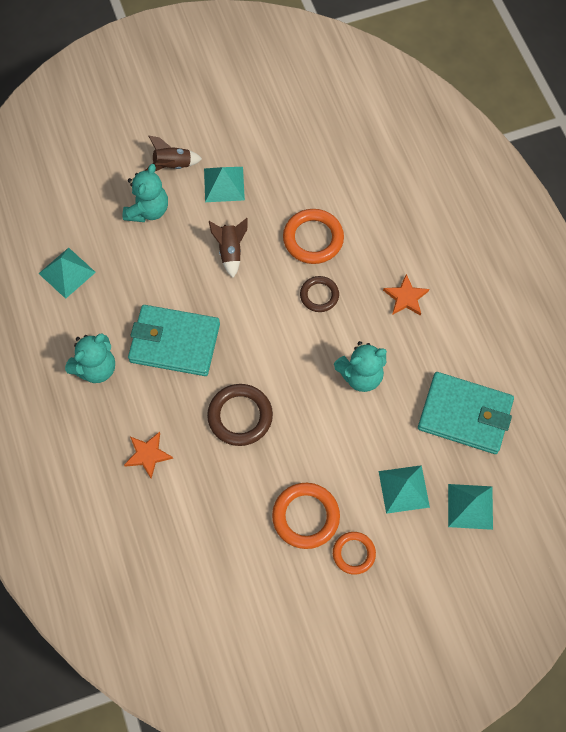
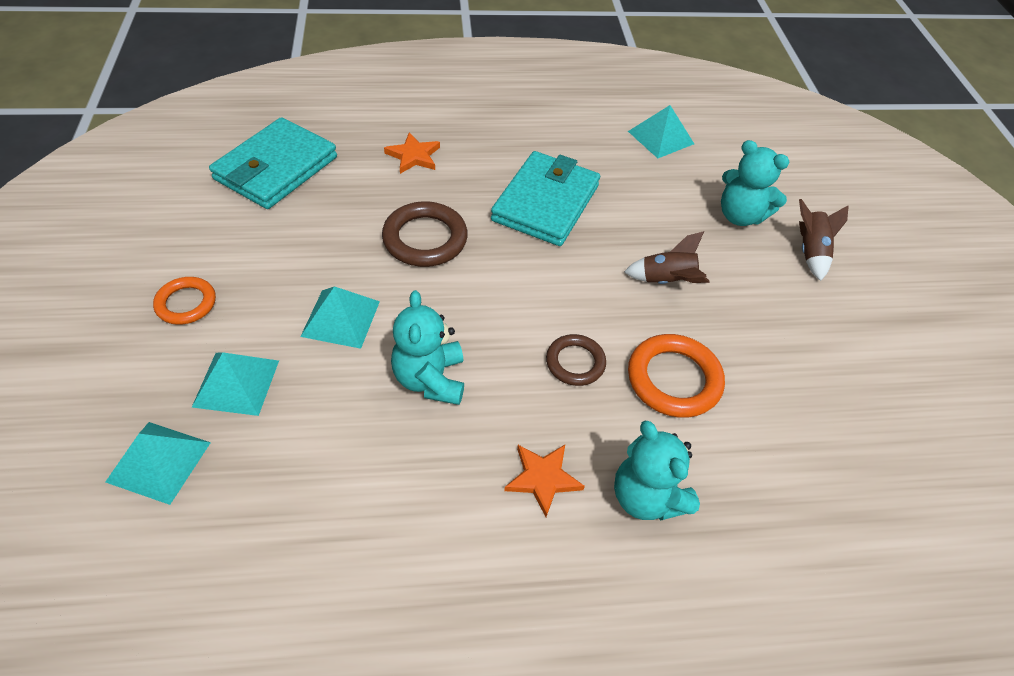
camera: 100 degrees right, 15 degrees down
turquoise teddy bear [65,333,115,383] -> turquoise teddy bear moved to [614,421,700,521]
turquoise pyramid [204,167,245,202] -> turquoise pyramid moved to [300,286,380,349]
orange ring [272,483,340,549] -> none
turquoise wallet [418,372,514,454] -> turquoise wallet moved to [209,117,337,209]

